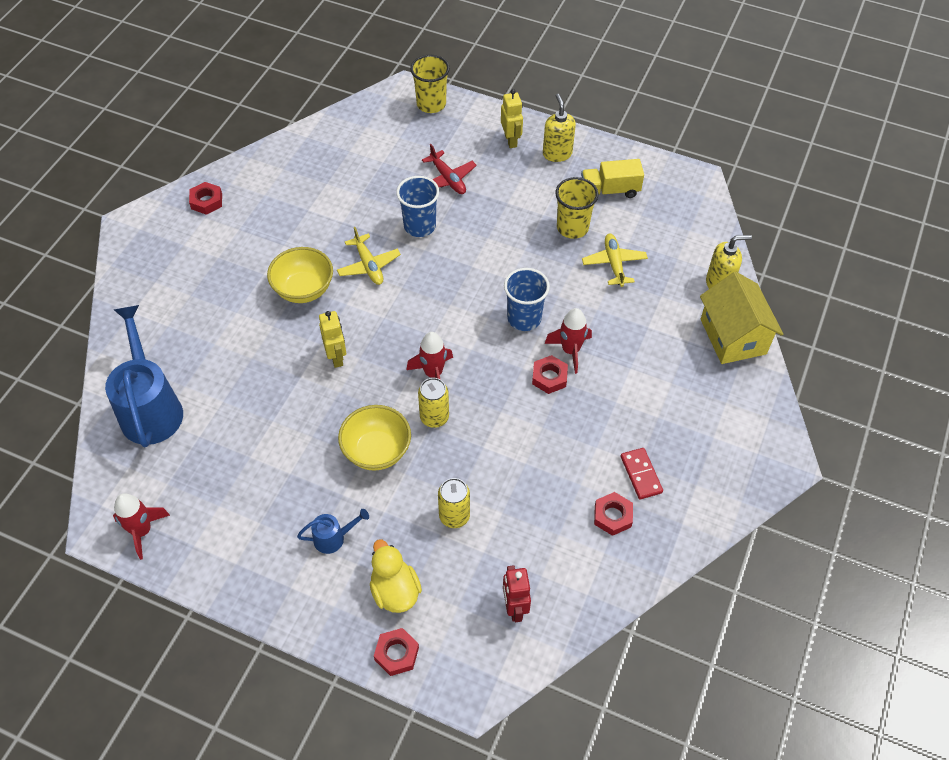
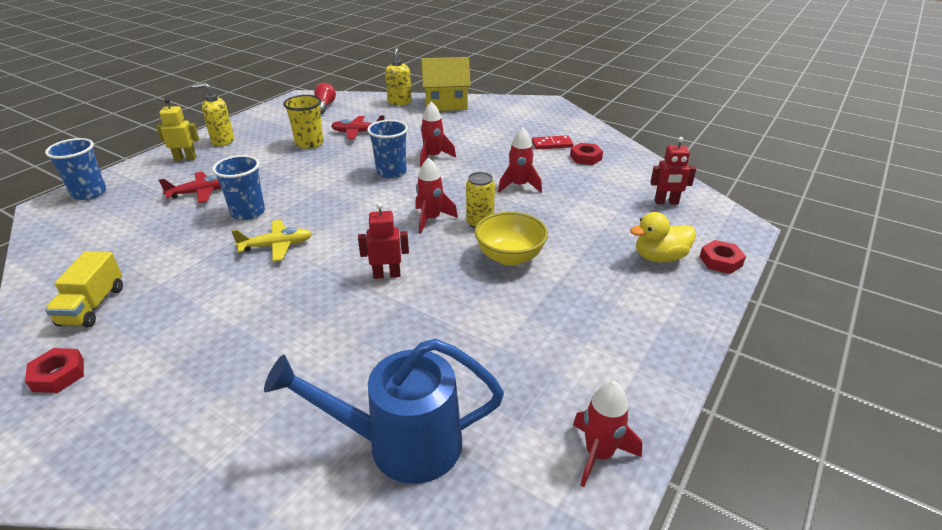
camera: 80 degrees left, 20 degrees down
yellow bowl [267,247,333,303] -> none
blue watering can [297,509,369,554] -> none
yellow robot [319,311,346,368] -> red robot [358,203,409,279]
yellow cup [410,55,450,113] -> blue cup [45,138,106,200]
yellow can [438,478,470,528] -> none
red nut [532,355,568,394] -> none
yellow truck [581,159,644,198] -> yellow truck moved to [45,251,123,327]
yellow plane [582,234,648,287] -> red plane [331,115,384,139]
none -> red light bulb [314,83,336,114]
none -> red rocket [498,127,542,193]

